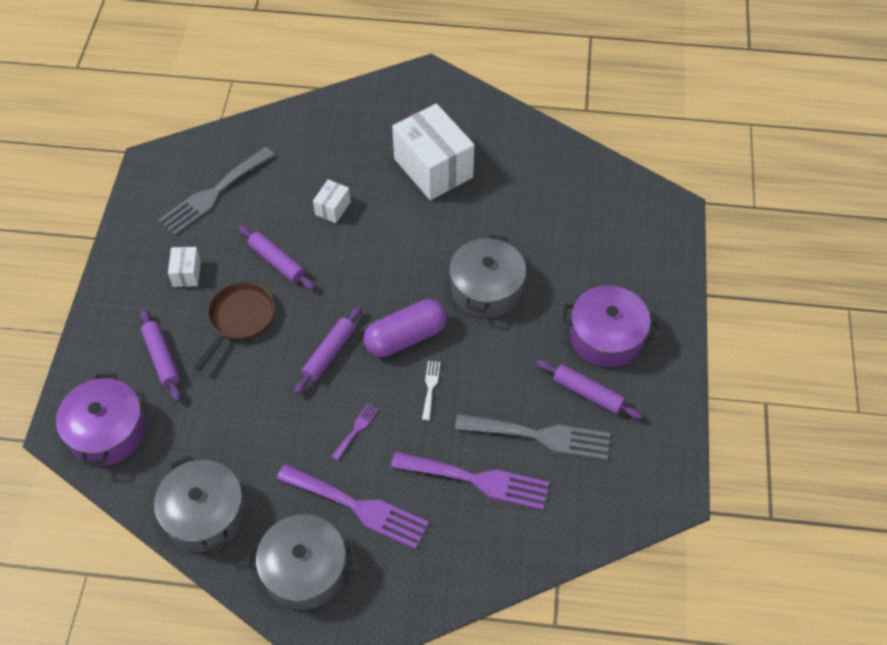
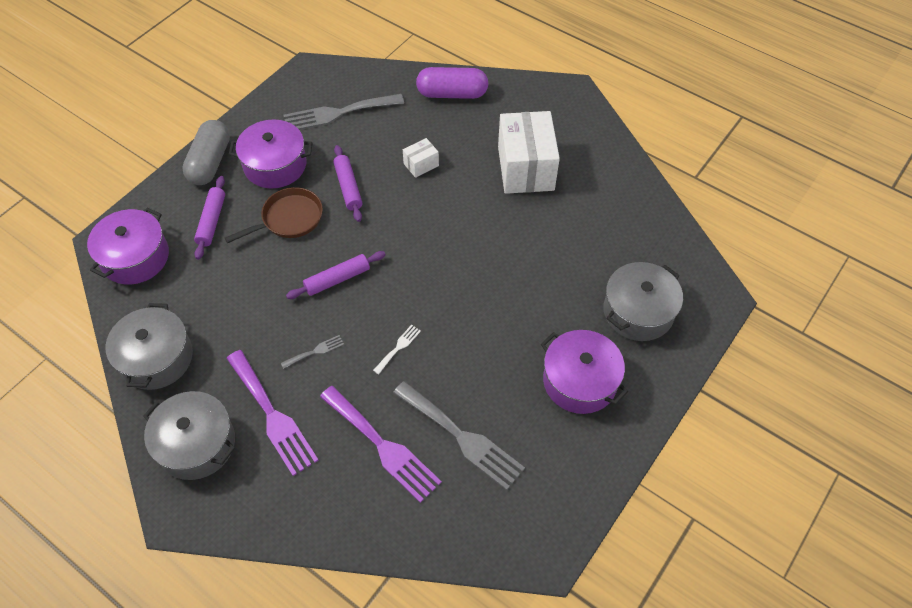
camera: 30 degrees right, 0 degrees up
white box [168,247,201,287] -> purple pot [229,120,313,189]
purple fork [331,404,379,460] -> grey fork [281,335,344,369]
purple capsule [364,299,447,357] -> purple capsule moved to [416,67,488,99]
grey pot [449,235,526,317] -> grey pot moved to [603,262,683,341]
purple rolling pin [537,360,643,420] -> none
none -> grey capsule [182,120,230,185]

